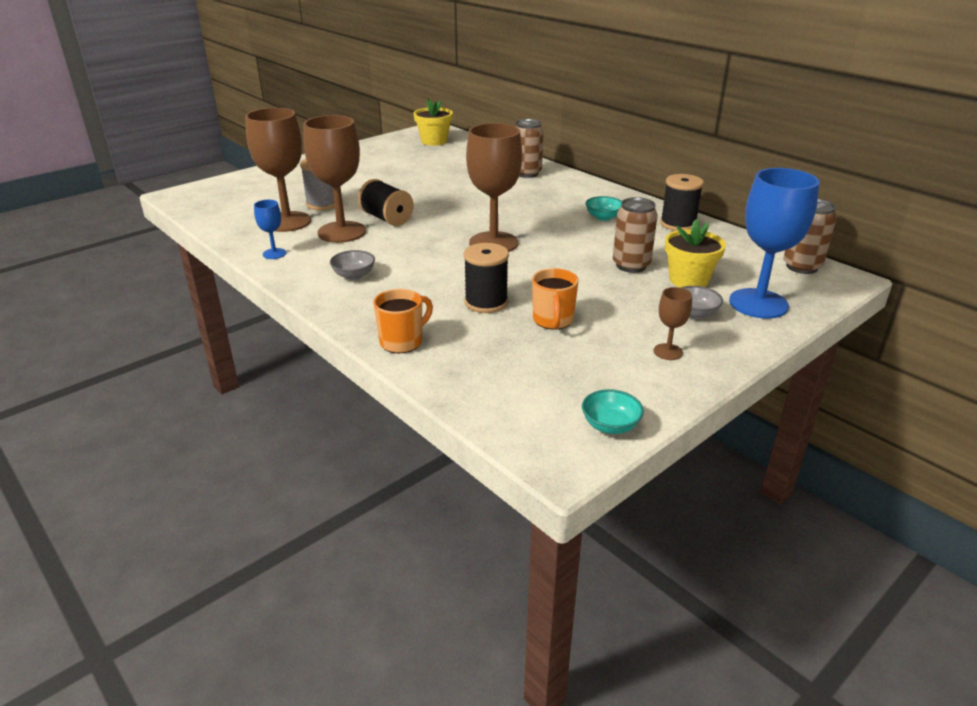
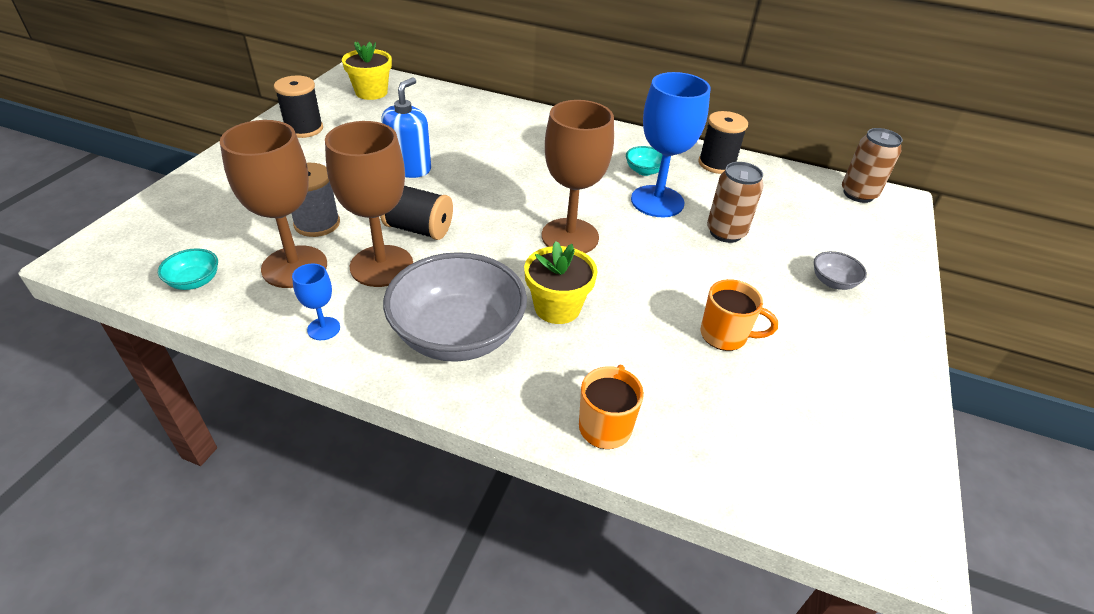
camera: 30 degrees left, 10 degrees up
grey bowl [330,250,375,280] -> grey bowl [383,252,527,362], size x2.35
black spool [464,243,509,313] -> black spool moved to [274,76,323,138]
brown can [515,119,544,178] -> none
orange mug [532,268,579,330] -> orange mug turned 45 degrees counterclockwise [701,279,778,351]
turquoise bowl [582,389,644,434] -> turquoise bowl moved to [158,248,218,290]
brown goblet [653,287,692,360] -> none
yellow flower pot [665,219,726,288] -> yellow flower pot moved to [524,241,598,324]
blue goblet [729,168,820,319] -> blue goblet moved to [631,72,711,217]
none -> blue soap dispenser [381,77,431,178]

